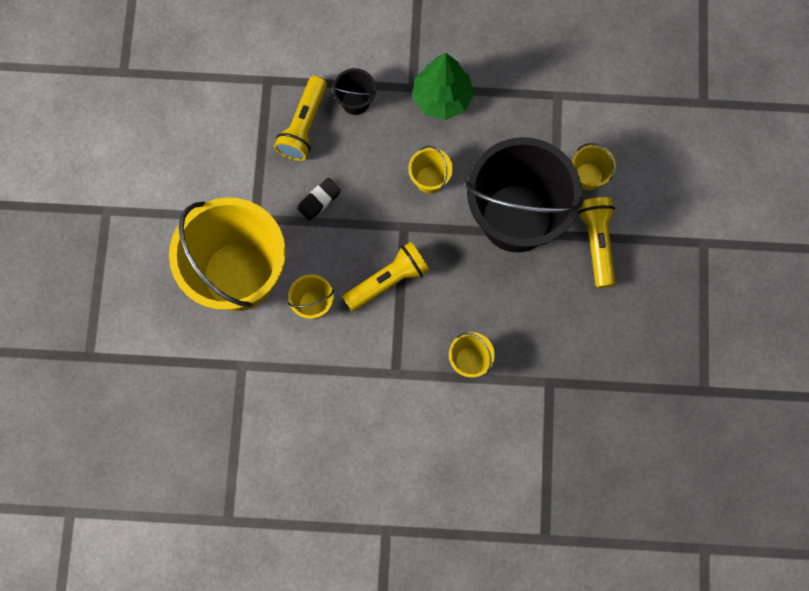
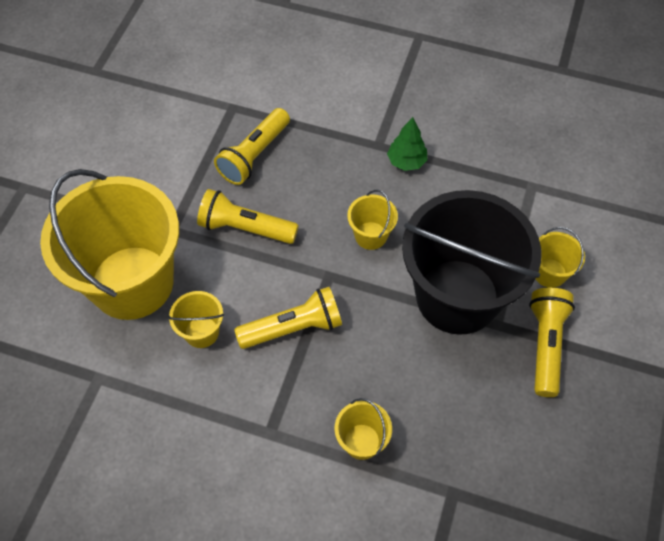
camera: 15 degrees right, 15 degrees down
black eraser [297,178,341,221] -> yellow flashlight [197,189,299,244]
black bucket [332,68,377,115] -> none
green tree [413,53,474,120] -> green tree [387,117,427,171], size x0.61

